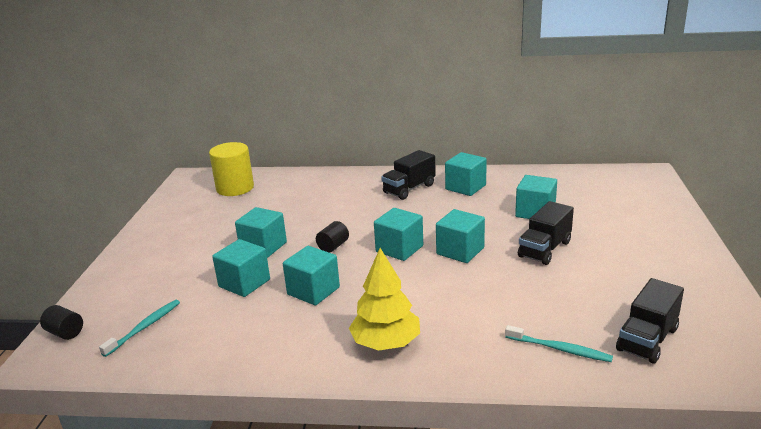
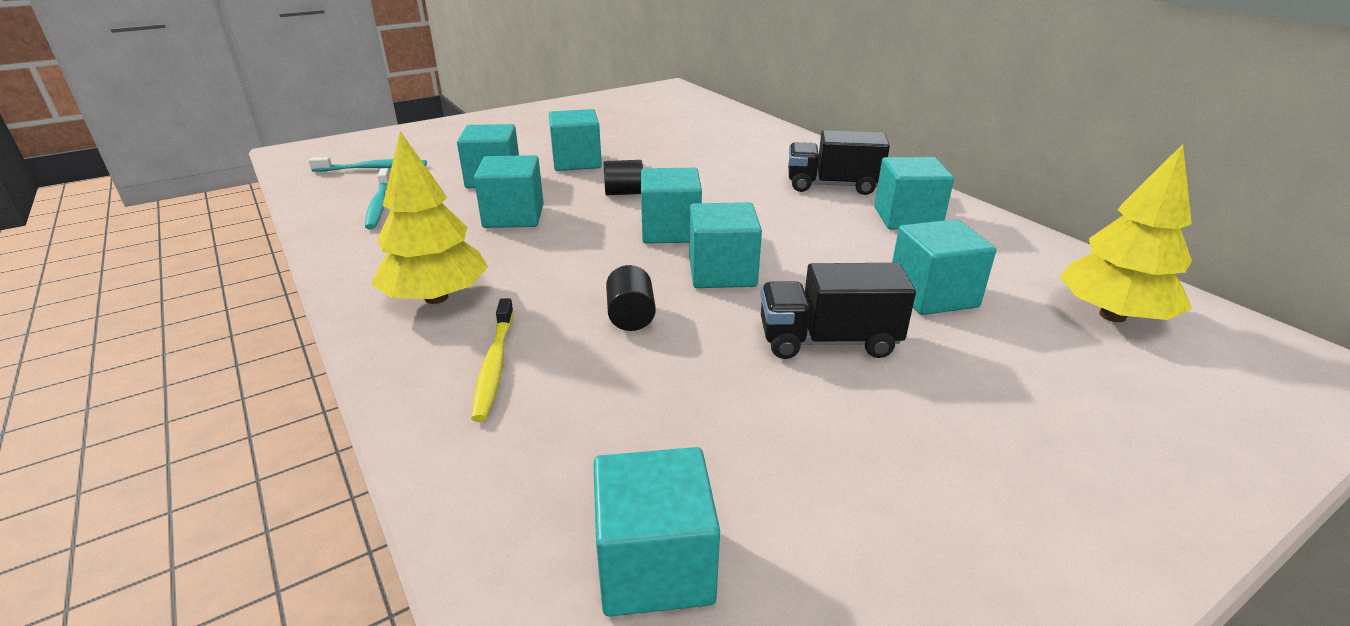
camera: 50 degrees right, 5 degrees up
black cylinder [40,305,83,340] -> black cylinder moved to [606,265,656,331]
yellow cylinder [209,142,254,196] -> none
turquoise toothbrush [505,325,613,362] -> turquoise toothbrush moved to [365,168,390,230]
black truck [616,278,684,363] -> turquoise cube [593,447,720,617]
none -> yellow toothbrush [471,298,514,422]
none -> yellow tree [1060,144,1192,322]

